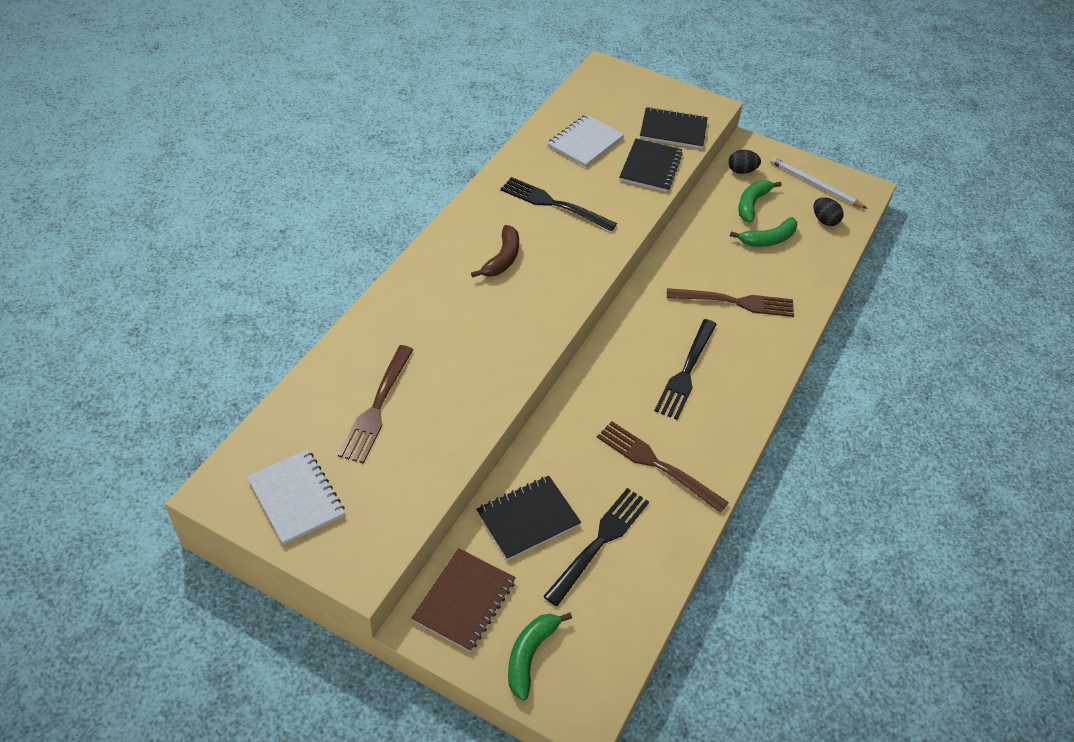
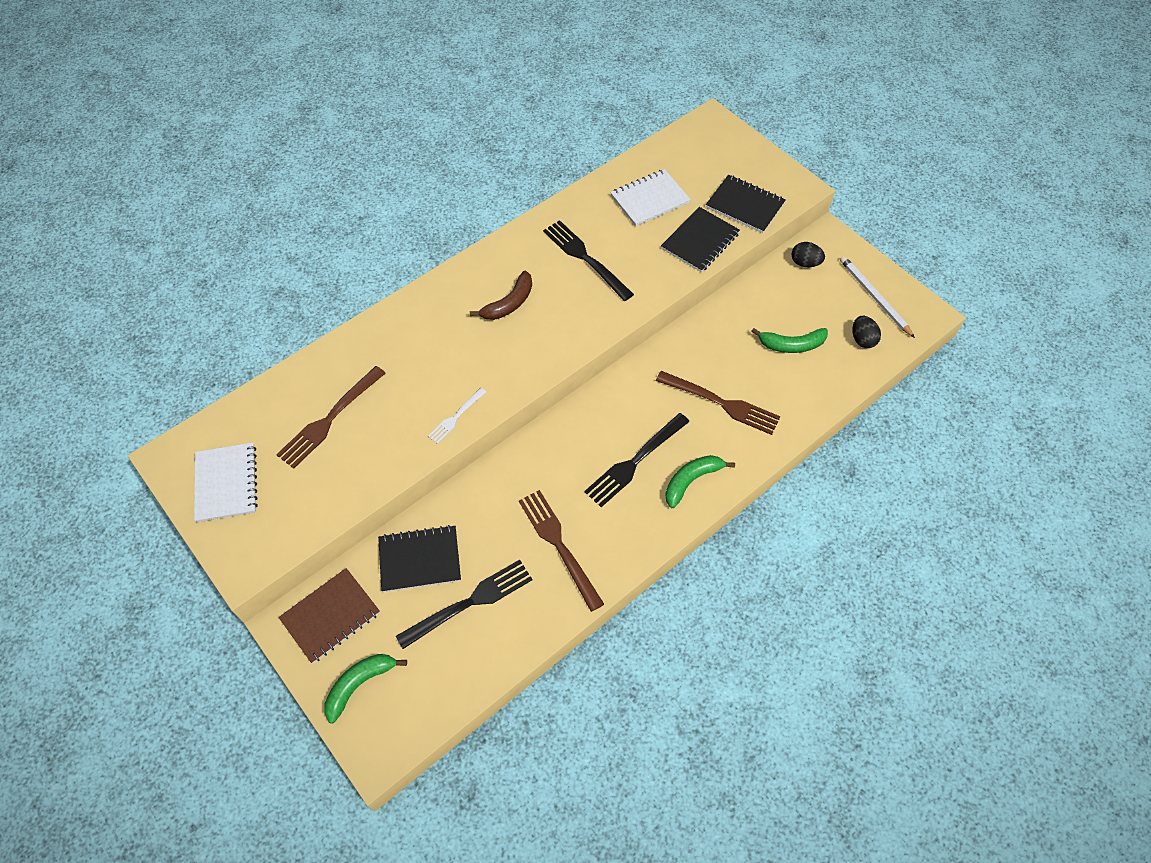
camera: 25 degrees right, 10 degrees up
green banana [739,180,782,223] -> green banana moved to [665,455,735,508]
none -> white fork [428,388,486,444]

